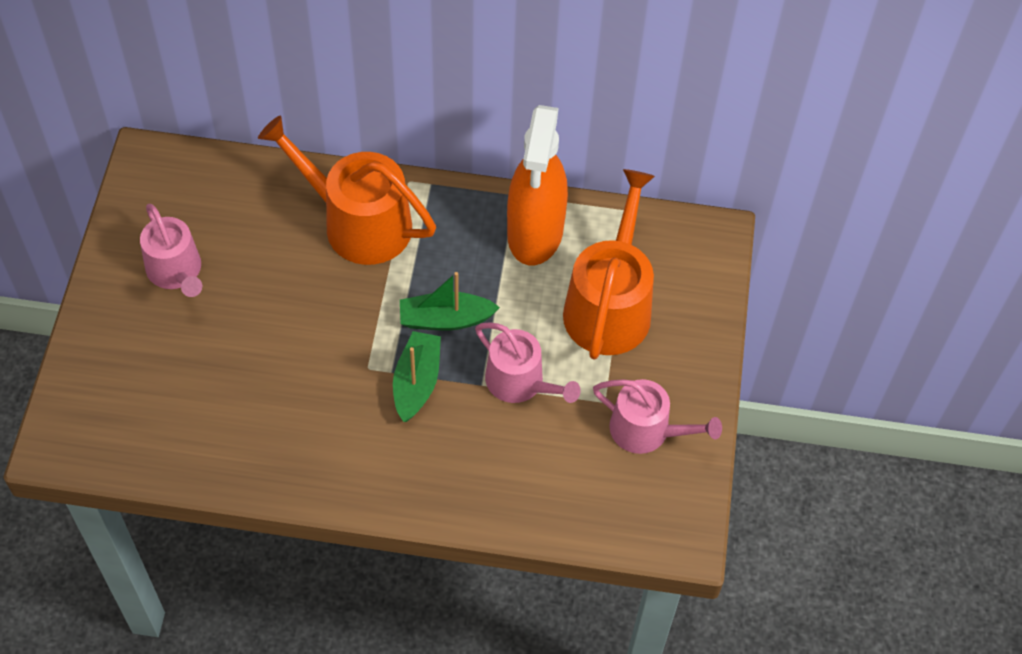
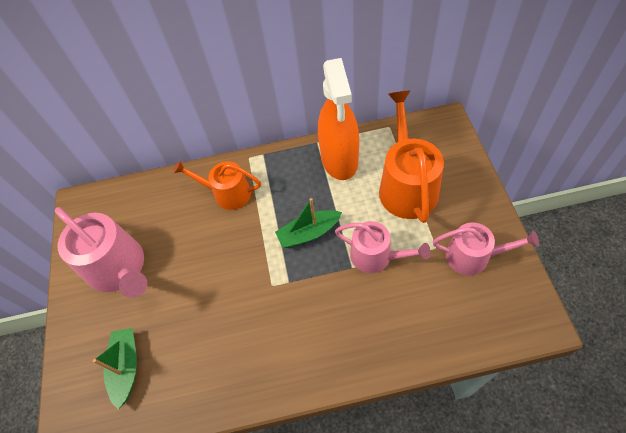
camera: 10 degrees left, 0 degrees up
pink watering can [140,204,202,297] -> pink watering can [55,207,147,298], size x1.57
orange watering can [258,115,436,265] -> orange watering can [174,161,261,210], size x0.64
green boat [393,331,441,422] -> green boat moved to [93,328,137,409]

